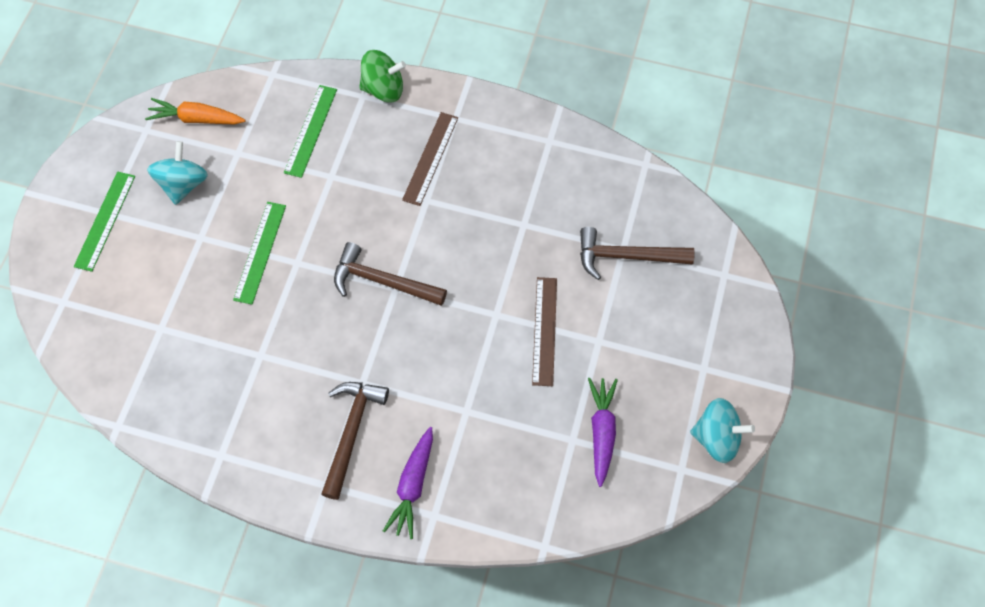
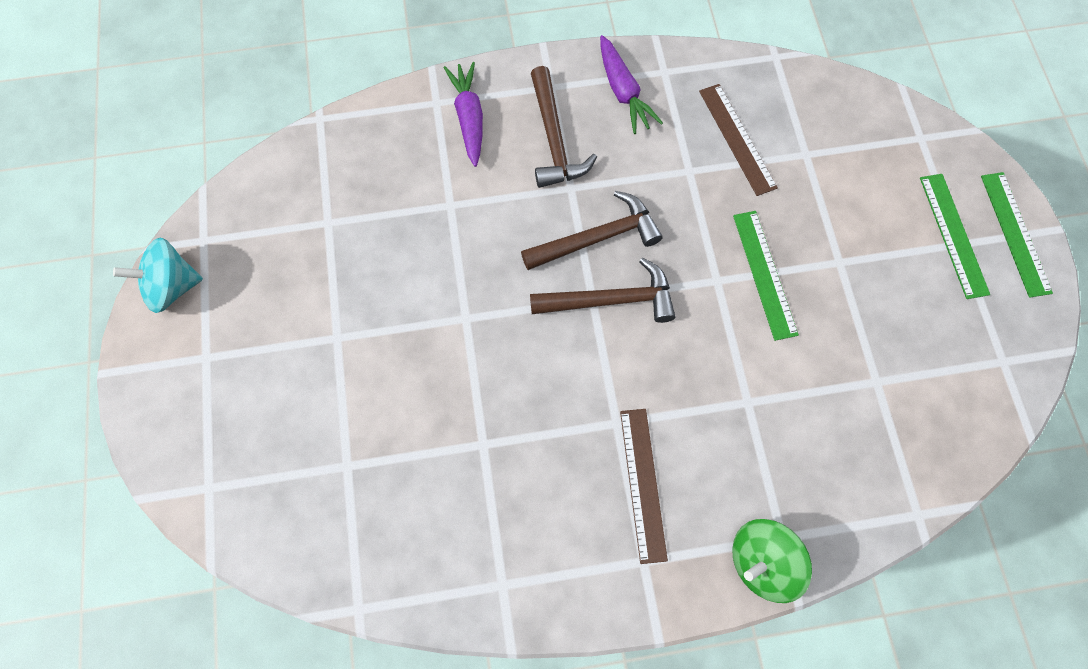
camera: 155 degrees right, 5 degrees up
orange carrot [145,98,245,124] -> none
turquoise spinning top [147,141,208,205] -> none
green ruler [284,85,337,178] -> green ruler moved to [981,172,1053,298]
brown ruler [532,277,557,386] -> brown ruler moved to [699,84,778,196]
brown hammer [580,227,695,280] -> brown hammer moved to [521,191,663,270]
purple carrot [588,378,618,487] -> purple carrot moved to [600,35,663,134]

